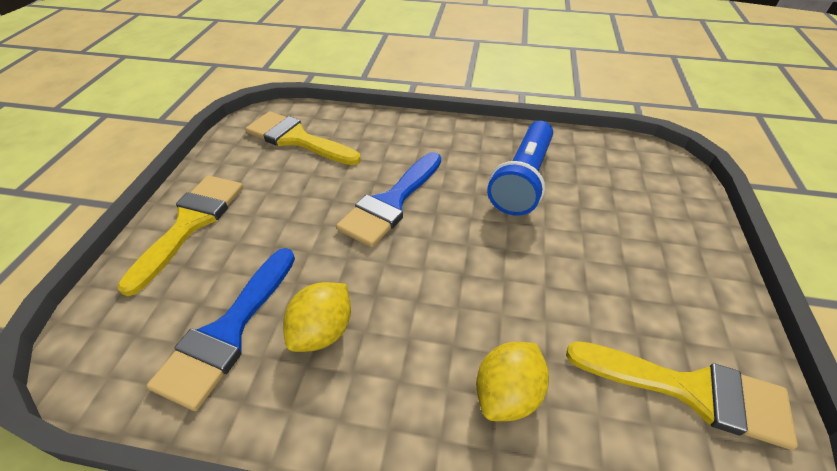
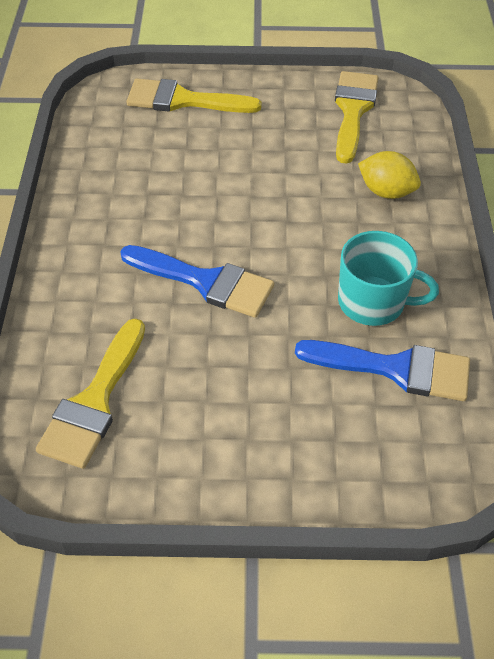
camera: 100 degrees left, 5 degrees up
yellow brush [117,175,243,296] -> yellow brush moved to [126,78,262,113]
yellow lemon [283,282,351,352] -> turquoise mug [338,231,439,326]
blue flashlight [487,121,553,216] -> none

